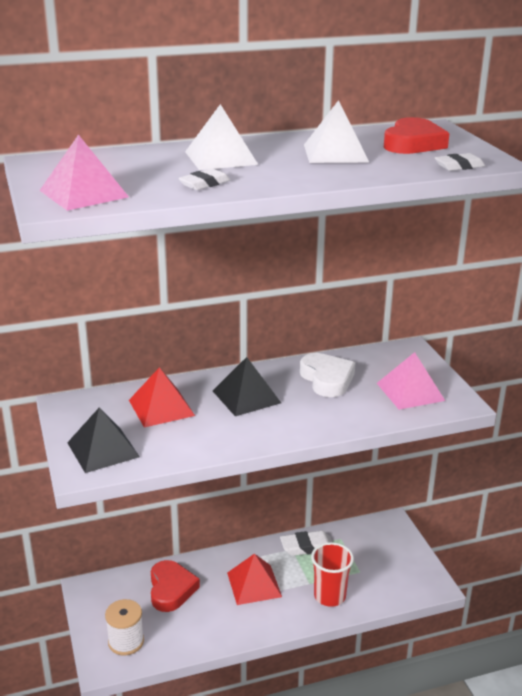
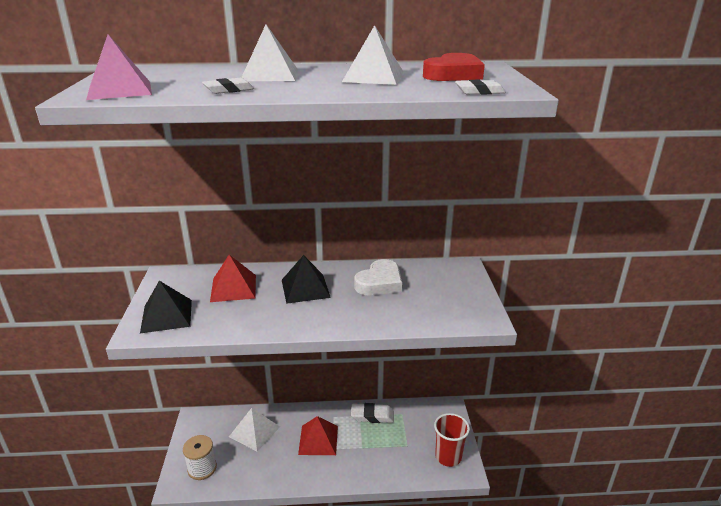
camera: 15 degrees right, 0 degrees up
red heart [151,560,200,612] -> white pyramid [229,408,280,452]
white heart [300,353,355,397] -> white heart turned 45 degrees clockwise [354,259,402,295]
red cup [311,542,354,607] -> red cup moved to [434,413,470,467]
pink pyramid [377,352,445,410] -> none

